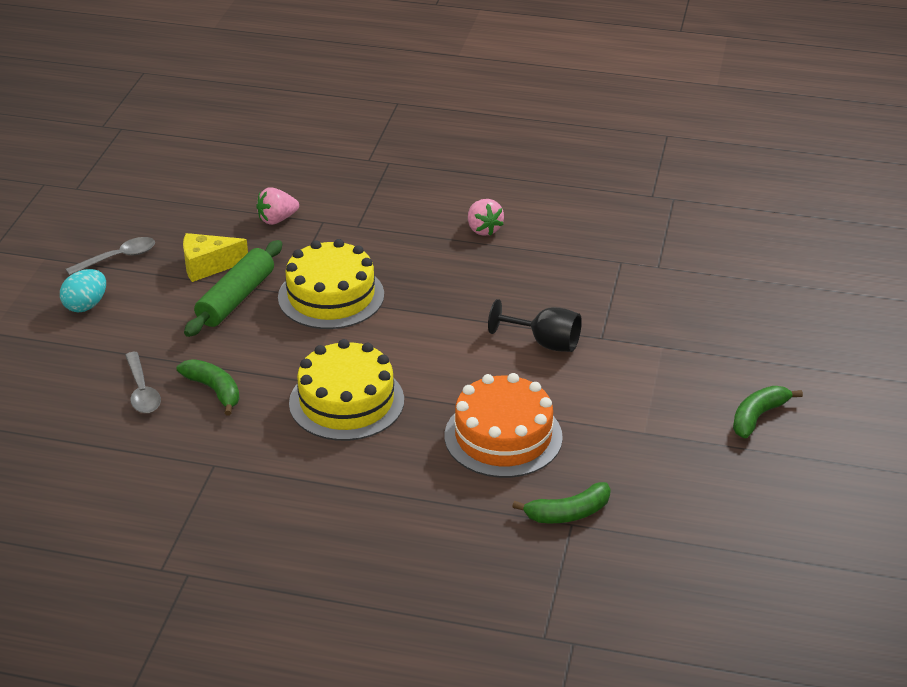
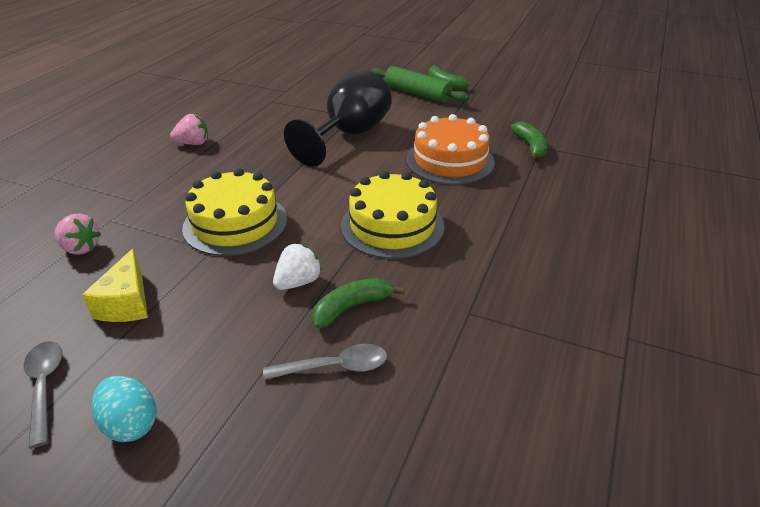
camera: 80 degrees left, 0 degrees up
green rolling pin [184,240,282,337] -> green rolling pin moved to [371,66,469,103]
pink strawberry [256,187,299,225] -> pink strawberry turned 45 degrees counterclockwise [55,214,101,255]
black goblet [488,299,582,352] -> black goblet [284,70,392,167], size x1.74
none -> white strawberry [273,244,322,290]

